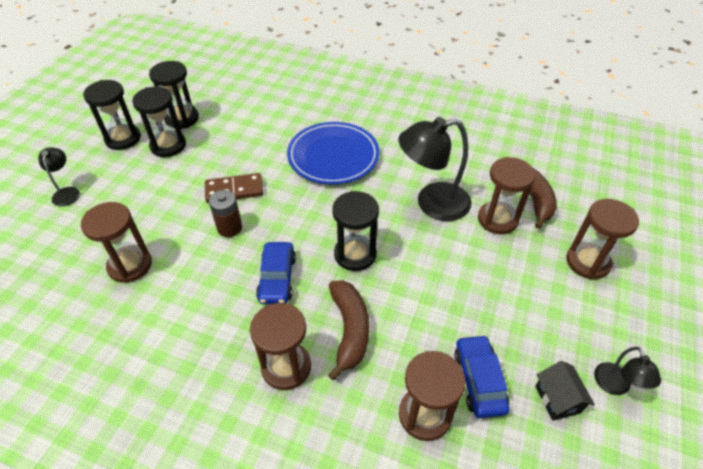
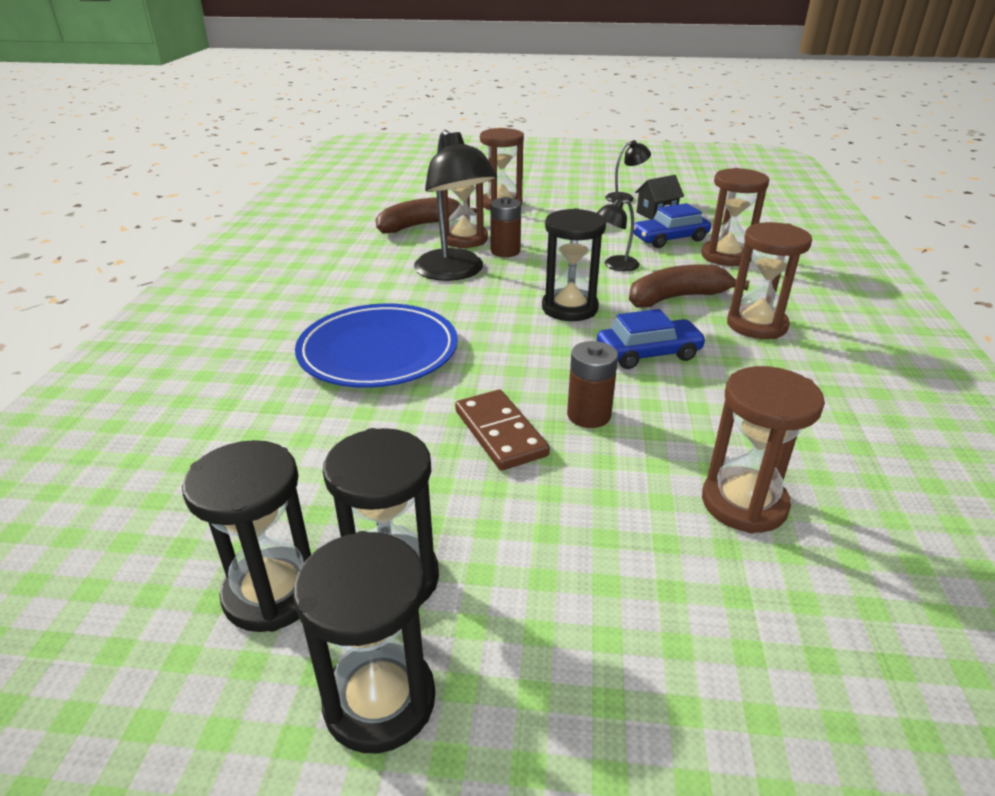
camera: 105 degrees left, 15 degrees down
black lamp [38,147,80,206] -> black lamp moved to [597,199,640,271]
none -> brown battery [490,197,521,257]

